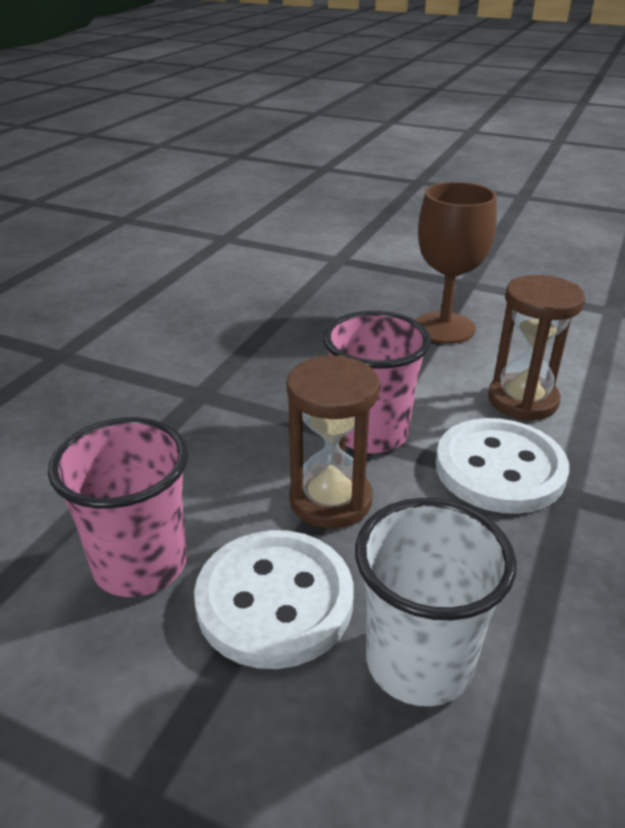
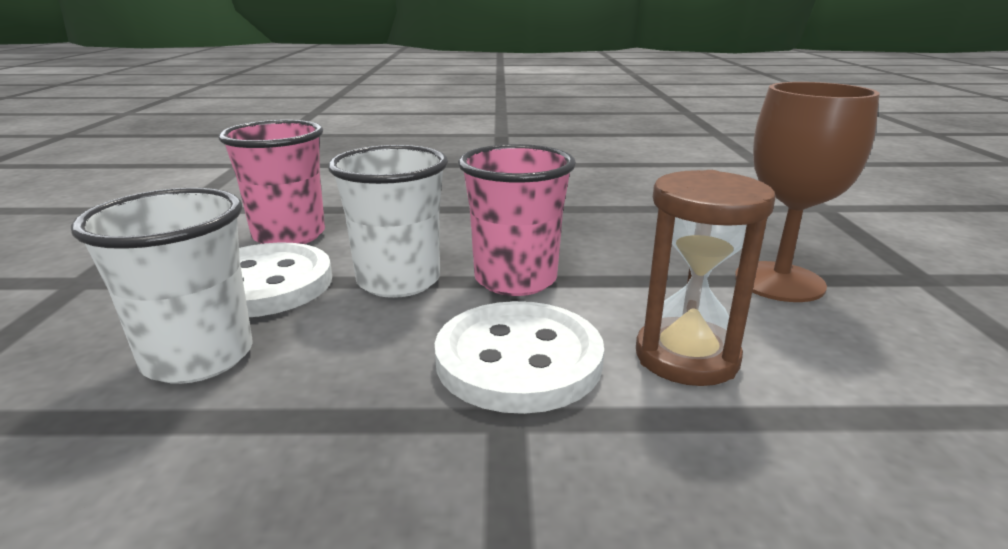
camera: 65 degrees right, 10 degrees down
brown hourglass [286,355,380,529] -> white cup [328,145,448,298]

